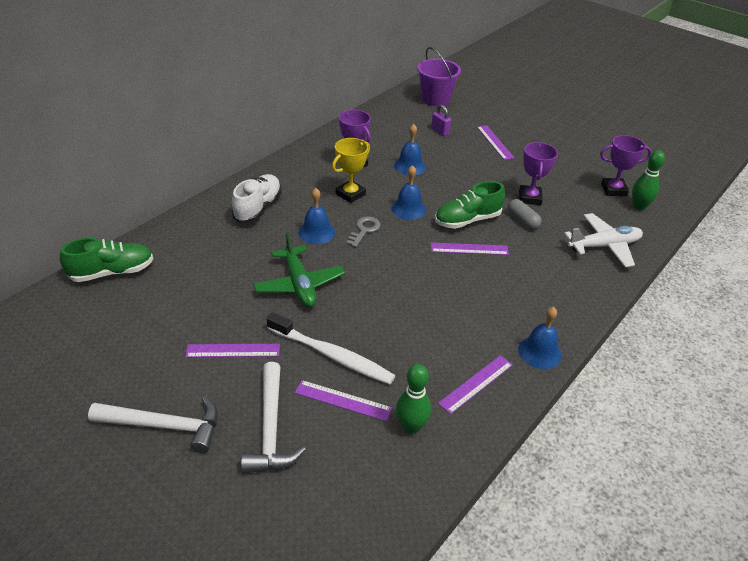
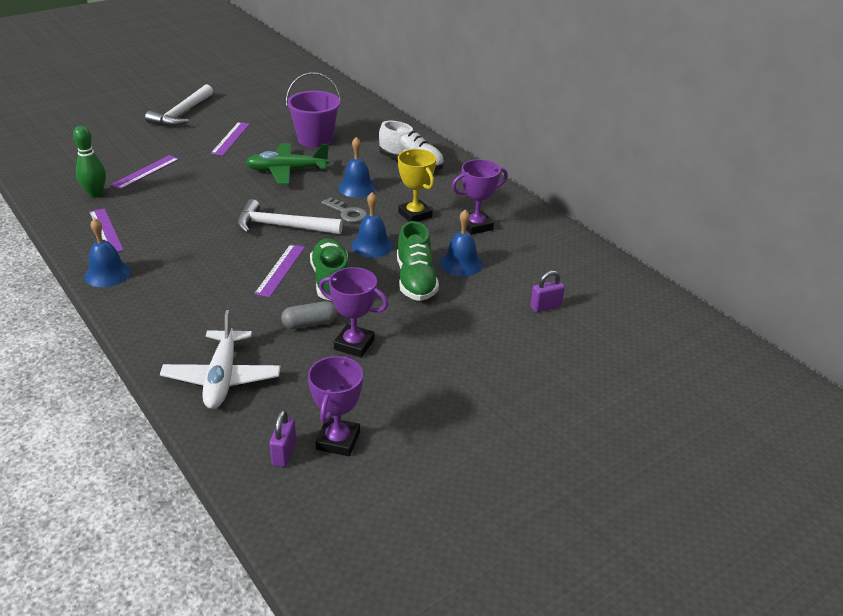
camera: 105 degrees right, 5 degrees down
green shoe [60,238,153,282] -> green shoe moved to [397,221,439,301]
white hammer [241,362,306,474] -> white hammer moved to [237,199,343,234]
white toothbrush [266,312,395,384] -> none
purple bucket [417,47,461,107] -> purple bucket moved to [286,72,341,148]
purple ruler [477,125,514,160] -> none
green bowling pin [632,150,665,210] -> purple padlock [270,410,296,467]

